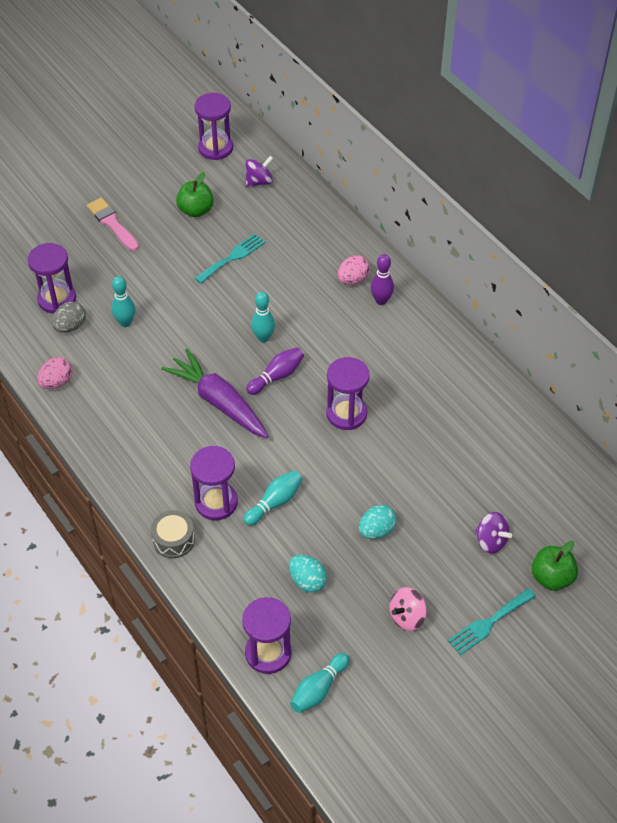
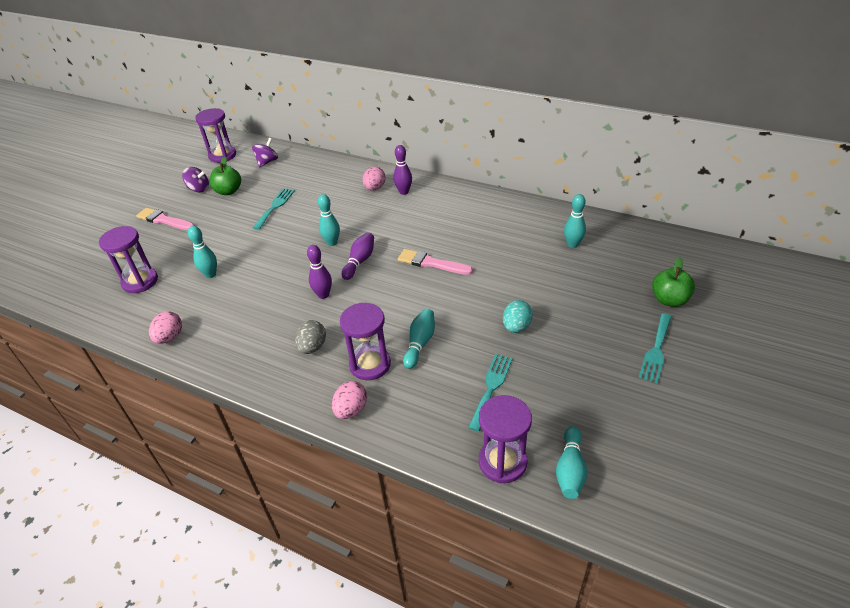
camera: 25 degrees left, 10 degrees down
grey egg [52,302,86,333] -> grey egg moved to [295,320,326,354]
grey drum [151,510,195,558] -> pink egg [332,381,367,419]
purple carrot [161,349,268,438] -> purple bowling pin [307,245,332,299]
turquoise egg [289,555,327,593] -> turquoise fork [468,354,513,432]
purple hourglass [326,357,370,430] -> pink brush [398,249,473,275]
pink spinning top [390,587,427,631] -> none
purple spinning top [475,512,512,554] -> purple spinning top moved to [182,167,209,193]
none -> turquoise bowling pin [564,194,586,248]

